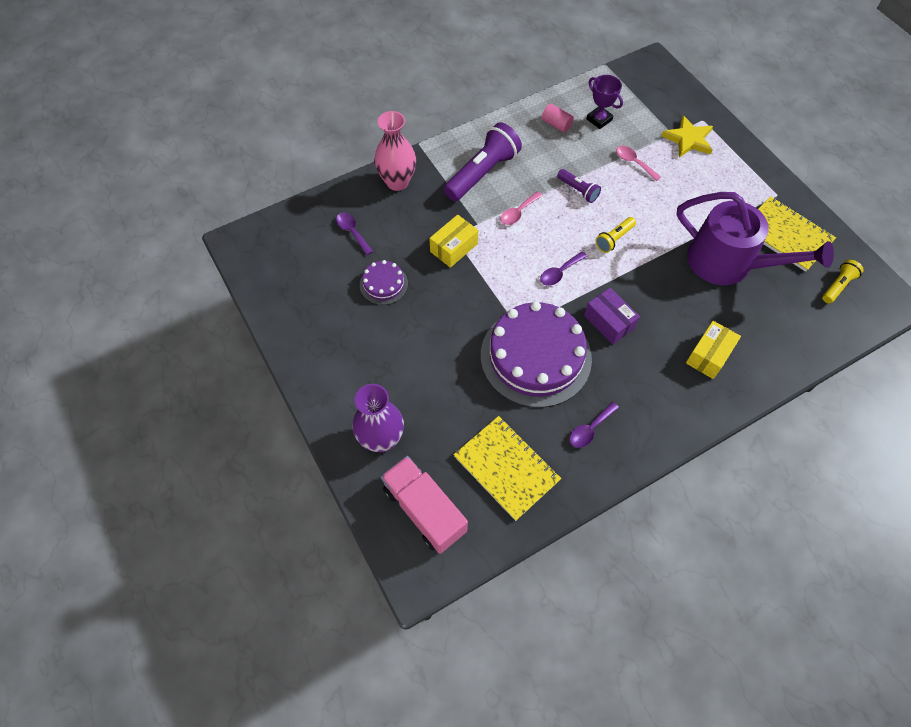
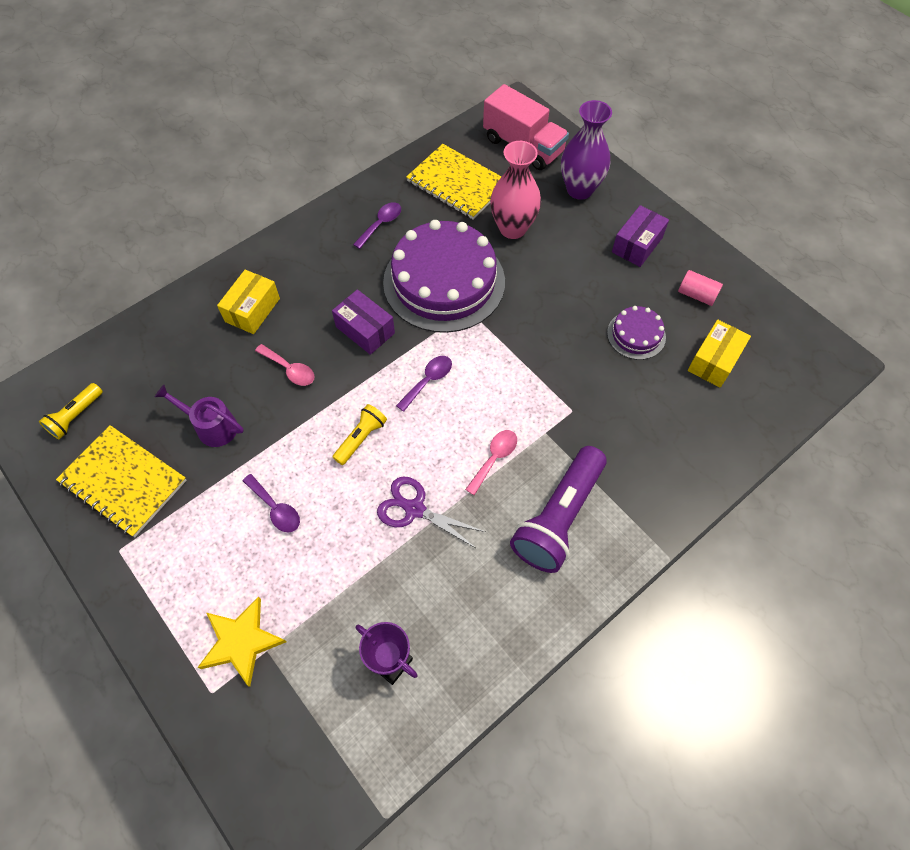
camera: 170 degrees right, 0 degrees up
purple spoon [336,212,373,255] -> purple spoon moved to [243,474,300,532]
pink vase [374,111,416,191] -> pink vase moved to [490,141,541,239]
yellow box [429,215,478,268] -> yellow box moved to [688,320,751,388]
pink cylinder [542,104,574,133] -> pink cylinder moved to [678,270,723,306]
purple flashlight [557,169,601,203] -> purple scissors [377,476,486,549]
pink spoon [616,146,661,181] -> pink spoon moved to [255,344,315,386]
purple watering can [676,192,834,285] -> purple watering can [155,385,244,447], size x0.48
none -> purple box [612,205,669,267]

